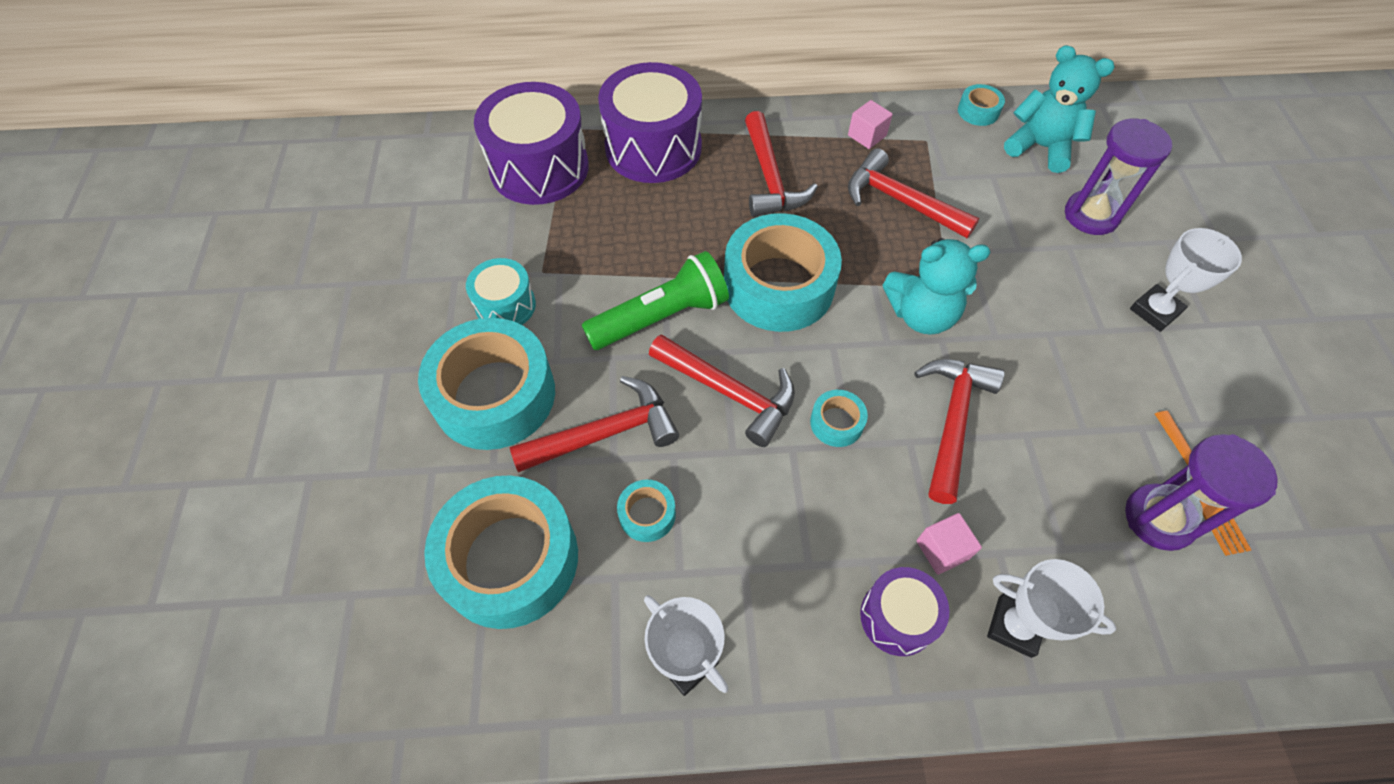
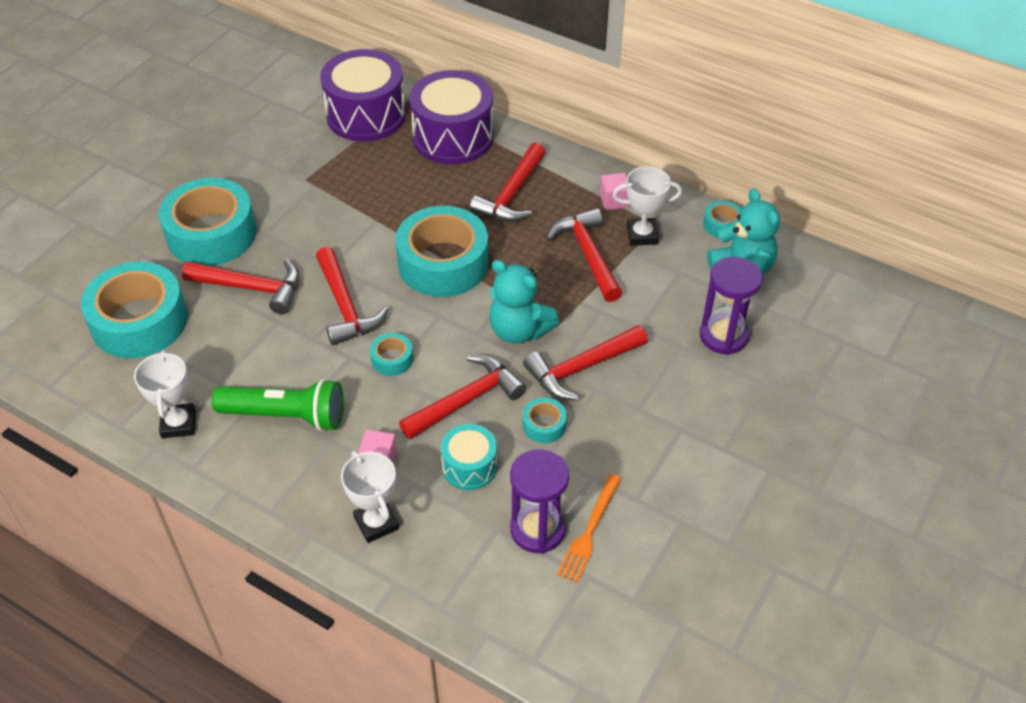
camera: 35 degrees right, 10 degrees down
turquoise drum [466,258,536,325] -> turquoise drum moved to [441,424,497,490]
green flashlight [582,251,729,350] -> green flashlight moved to [212,379,344,431]
turquoise tape [617,480,676,542] -> turquoise tape moved to [523,398,567,443]
purple drum [860,567,949,656] -> none
white trophy [1130,228,1242,332] -> white trophy moved to [613,166,682,246]
none -> red hammer [523,325,648,401]

